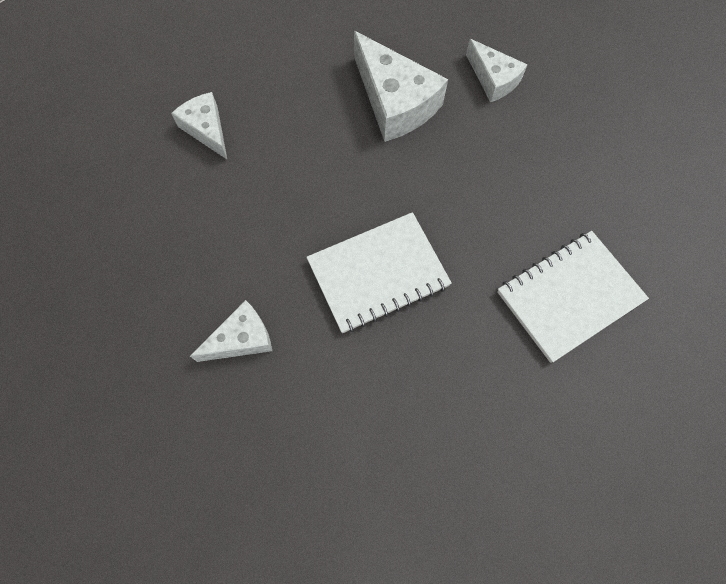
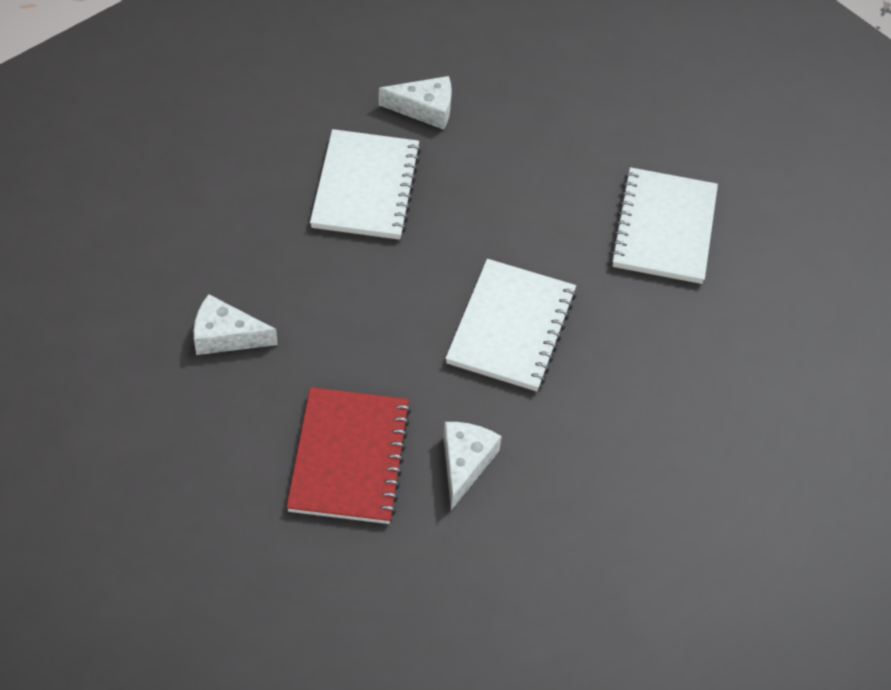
camera: 50 degrees left, 15 degrees down
white cheese [354,31,448,142] -> white notebook [310,129,421,240]
none -> red notebook [286,387,411,524]

